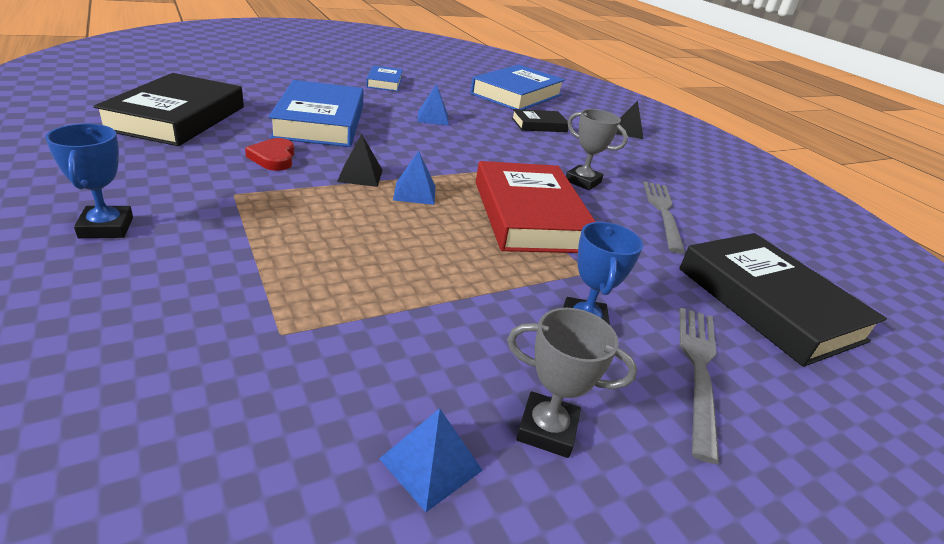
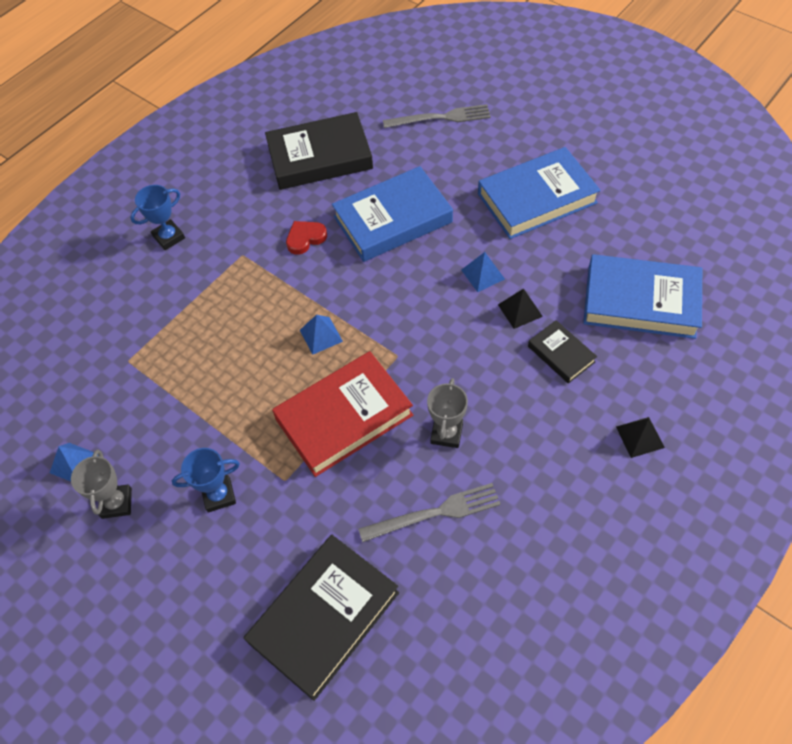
camera: 75 degrees right, 25 degrees up
black pyramid [337,134,382,187] -> black pyramid moved to [498,289,543,329]
blue book [366,65,403,91] -> blue book [478,147,601,239], size x1.96
grey fork [679,308,719,464] -> grey fork moved to [383,104,491,128]

